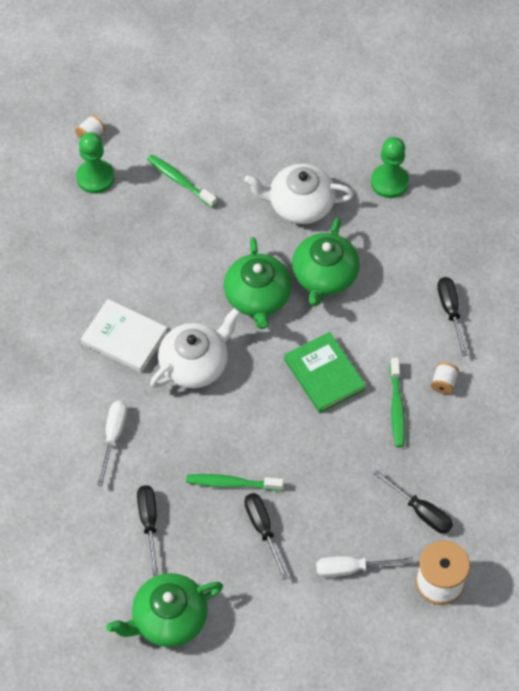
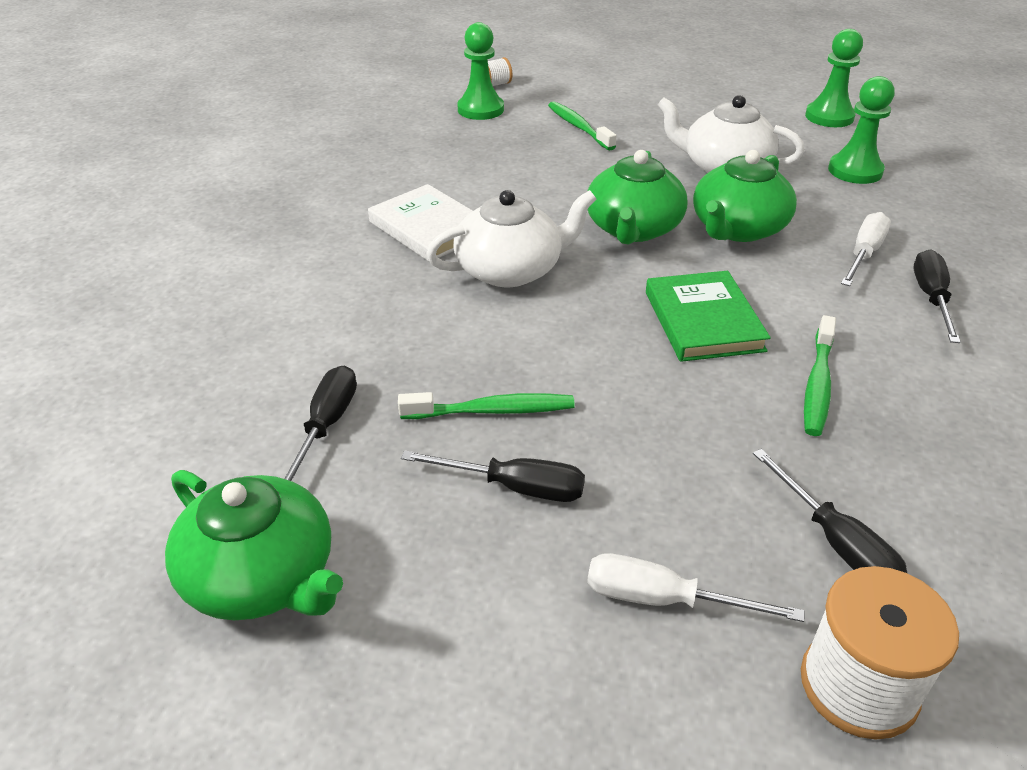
camera: 20 degrees right, 20 degrees down
white screwdriver [97,401,127,486] -> white screwdriver moved to [841,212,891,286]
green teapot [106,573,223,647] -> green teapot turned 135 degrees counterclockwise [165,470,343,620]
green toothbrush [186,474,284,491] -> green toothbrush turned 150 degrees clockwise [398,392,575,419]
black screwdriver [245,493,289,580] -> black screwdriver turned 105 degrees clockwise [401,450,585,502]
white spool [431,362,459,394] -> none
none -> green pawn [805,29,863,127]

